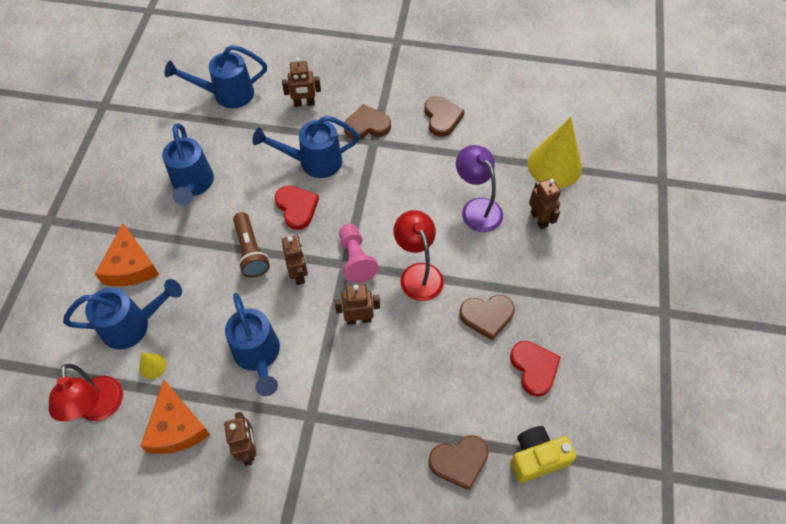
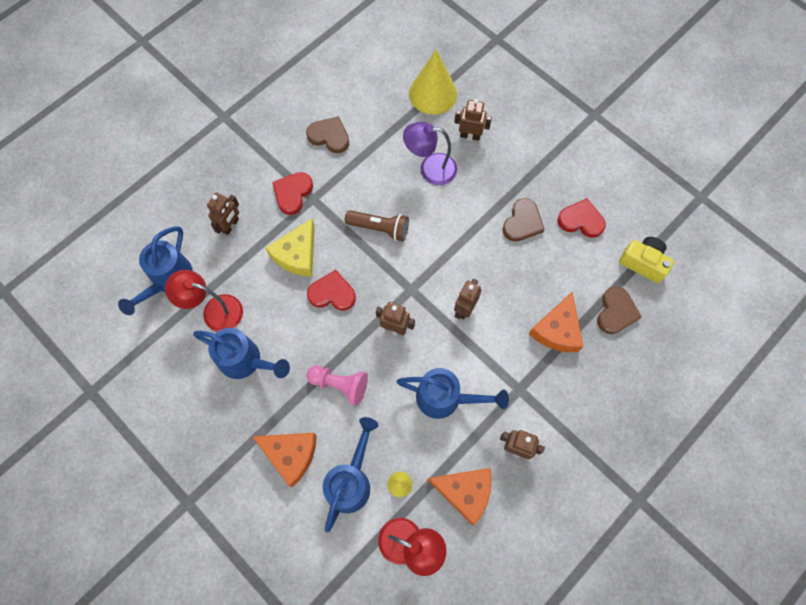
camera: 55 degrees left, 10 degrees up
brown flashlight [233,212,270,278] -> brown flashlight moved to [345,210,409,241]
blue watering can [252,116,360,178] -> yellow cheese [266,218,315,277]
pink pawn [339,224,379,283] -> pink pawn moved to [307,366,368,406]
brown heart [344,104,391,140] -> red heart [272,172,313,215]
red lamp [394,210,444,301] -> red lamp moved to [165,270,243,332]
yellow camera [510,426,576,483] -> yellow camera turned 105 degrees clockwise [619,237,674,283]
none -> orange cheese [529,292,583,352]

